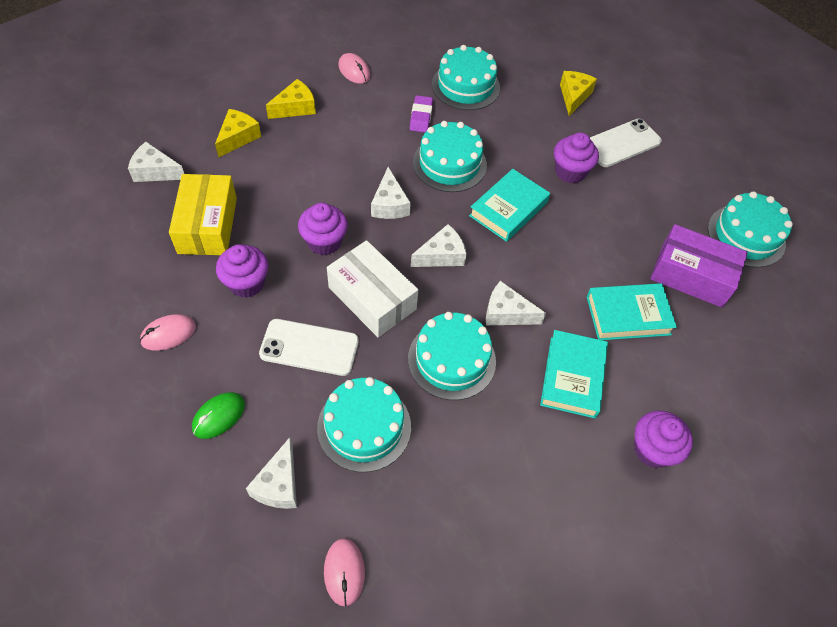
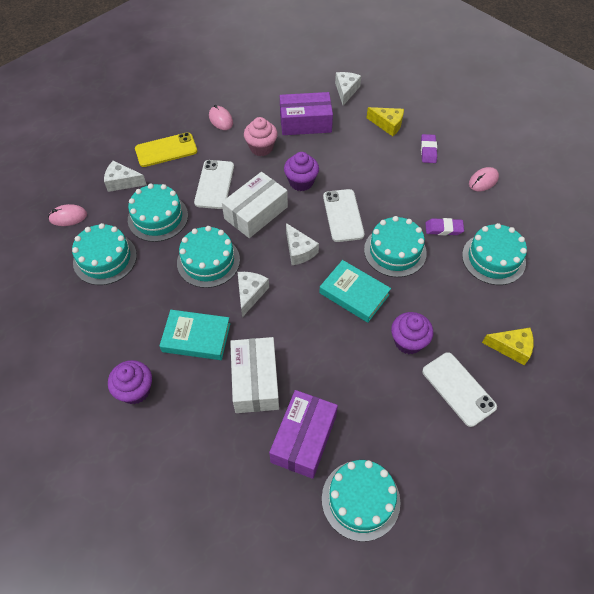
camera: 90 degrees right, 0 degrees up
yellow box [169,174,237,255] -> purple box [280,92,333,135]
green mouse [192,392,245,439] -> yellow phone [135,132,197,167]
purple cupcake [216,244,269,298] -> pink cupcake [244,117,278,156]
yellow cheese [266,79,316,119] -> purple eraser [421,134,437,163]
white cheese [371,167,411,219] -> white phone [323,189,365,242]
turquoise book [586,283,677,340] -> white box [230,337,279,413]
none -> turquoise cake [72,223,137,285]

